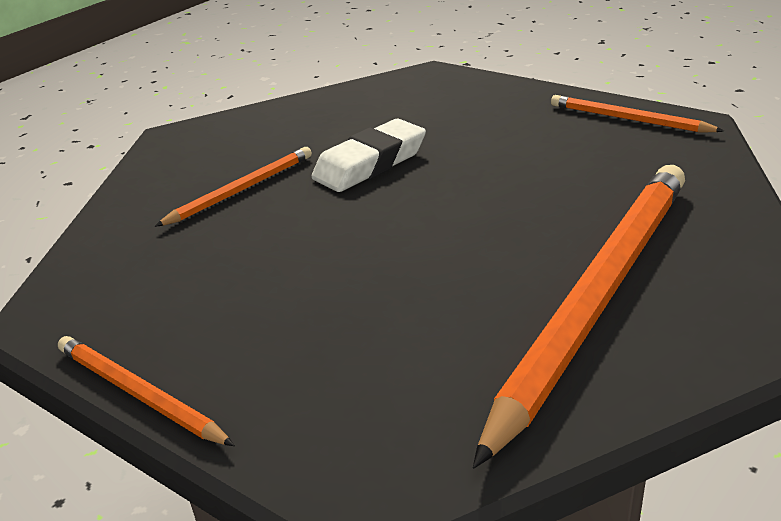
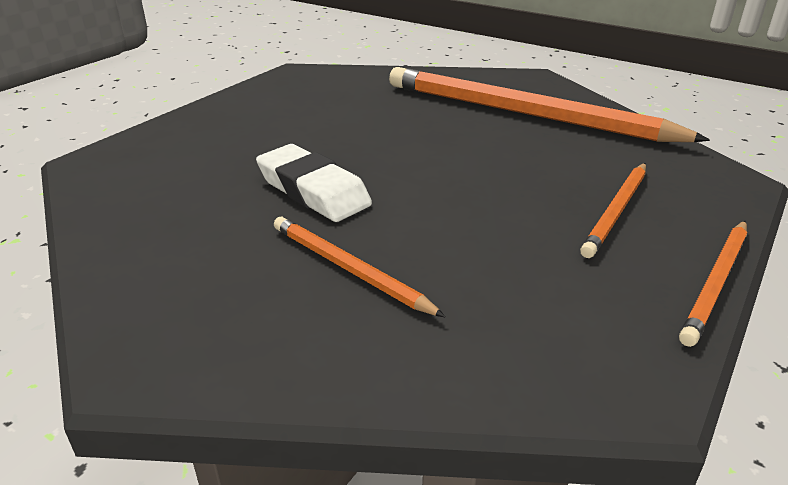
camera: 95 degrees left, 0 degrees up
orange pencil [551,95,724,133] -> orange pencil moved to [580,163,646,258]

